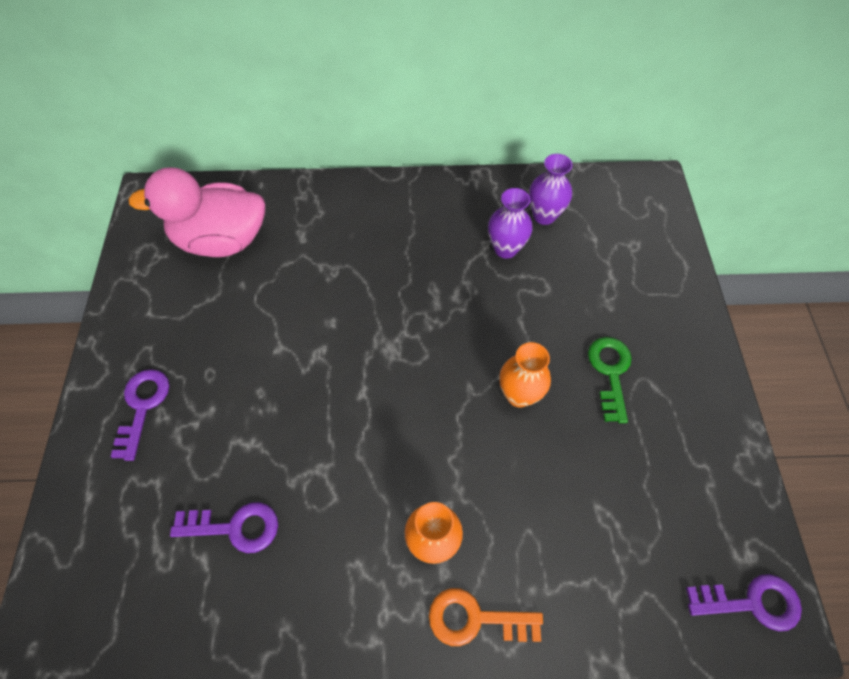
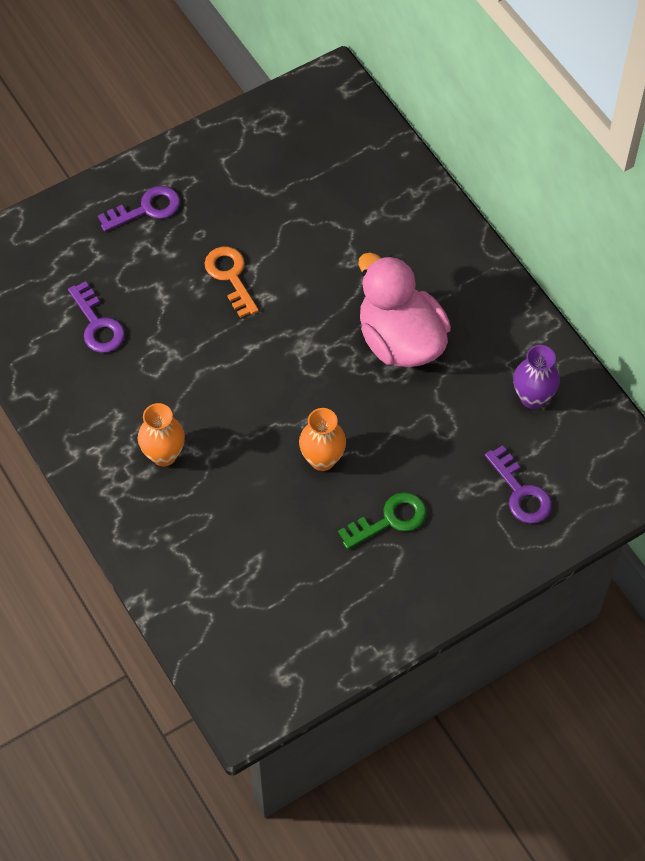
camera: 60 degrees right, 0 degrees up
pink duck [128,168,265,257] -> pink duck moved to [358,253,451,367]
orange key [429,588,543,646] -> orange key moved to [205,247,259,318]
purple vase [488,188,532,258] -> none
purple key [686,574,802,631] -> purple key moved to [485,445,552,524]

